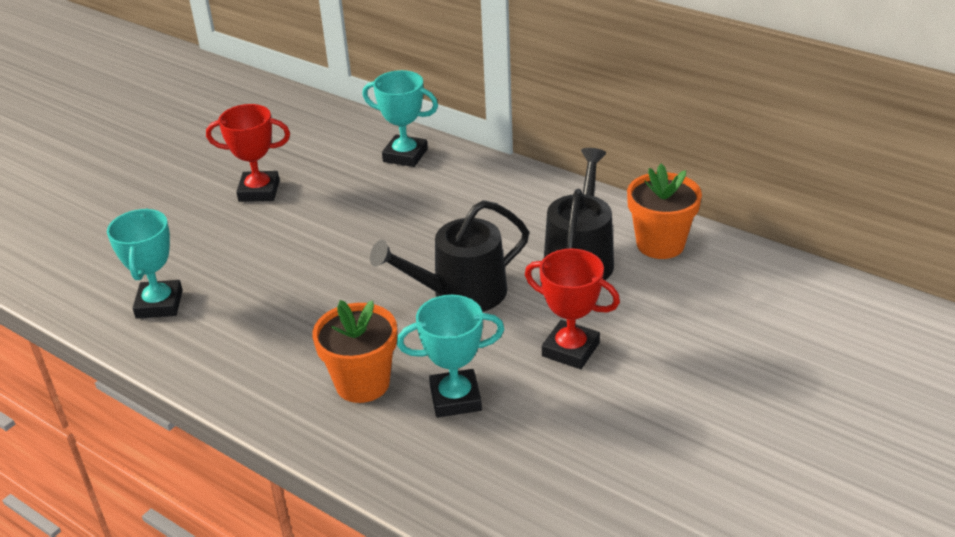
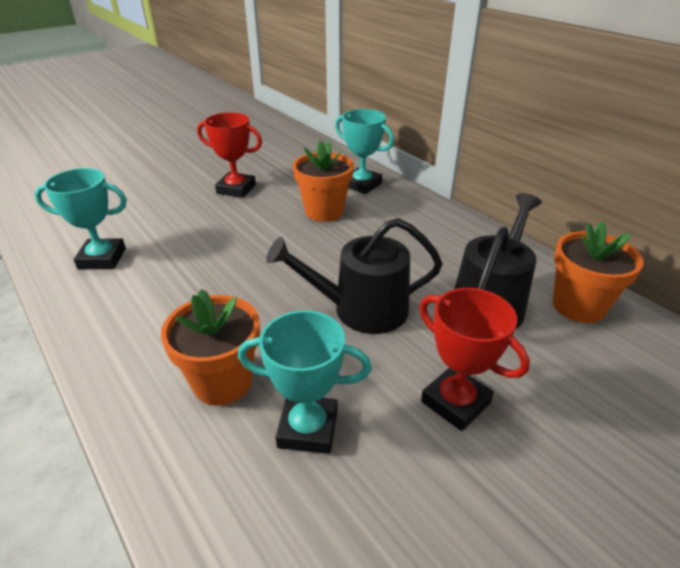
camera: 15 degrees right, 0 degrees up
turquoise trophy [107,209,183,319] -> turquoise trophy turned 75 degrees clockwise [35,168,127,269]
none -> orange flower pot [293,141,354,222]

